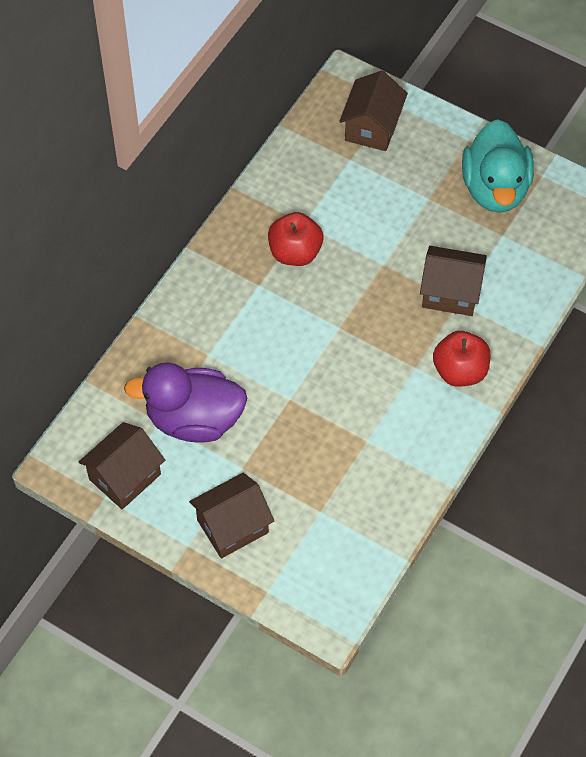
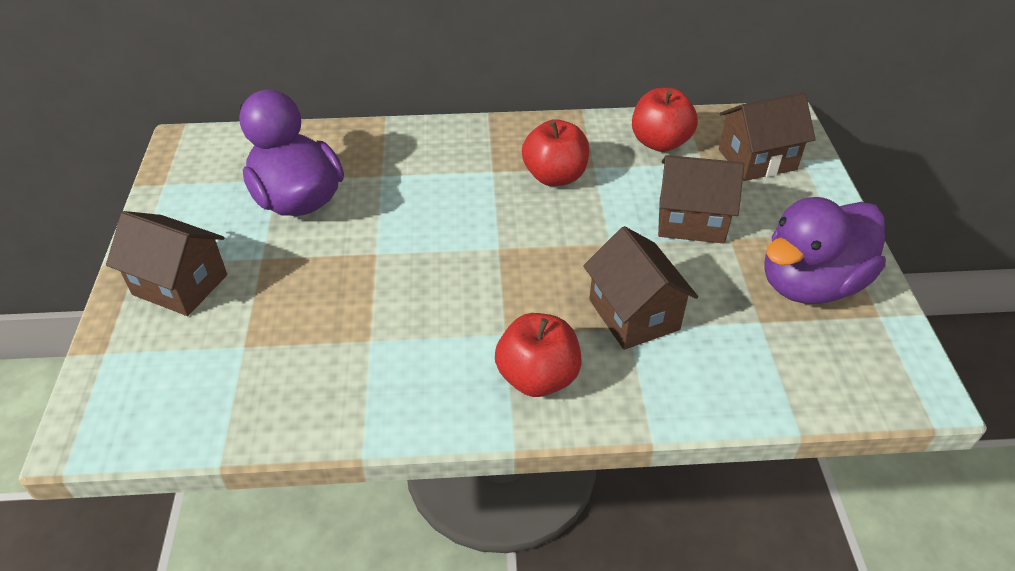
camera: 55 degrees right, 15 degrees down
brown house [79,422,165,509] -> brown house moved to [658,155,744,244]
turquoise duck [462,119,534,213] -> purple duck [764,197,886,304]
none -> red apple [632,88,698,152]

